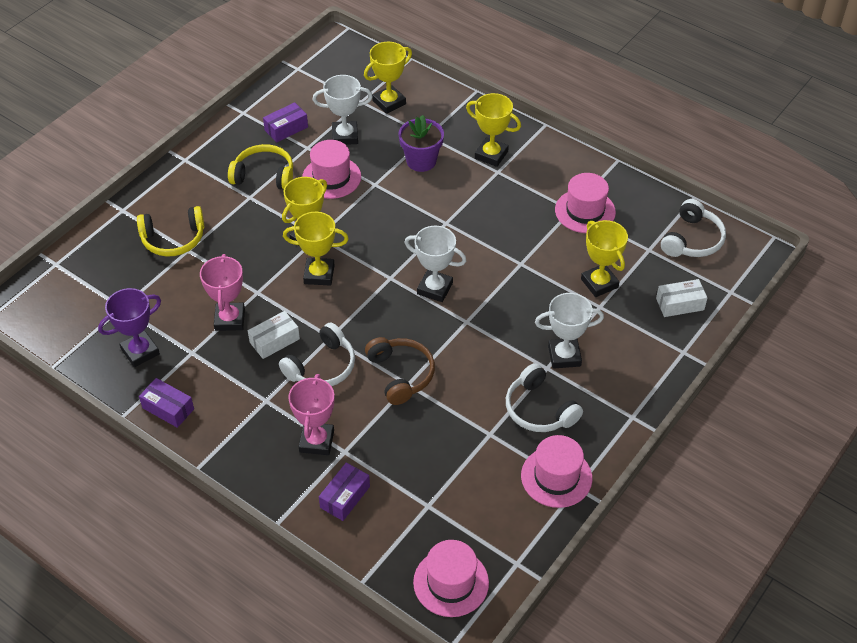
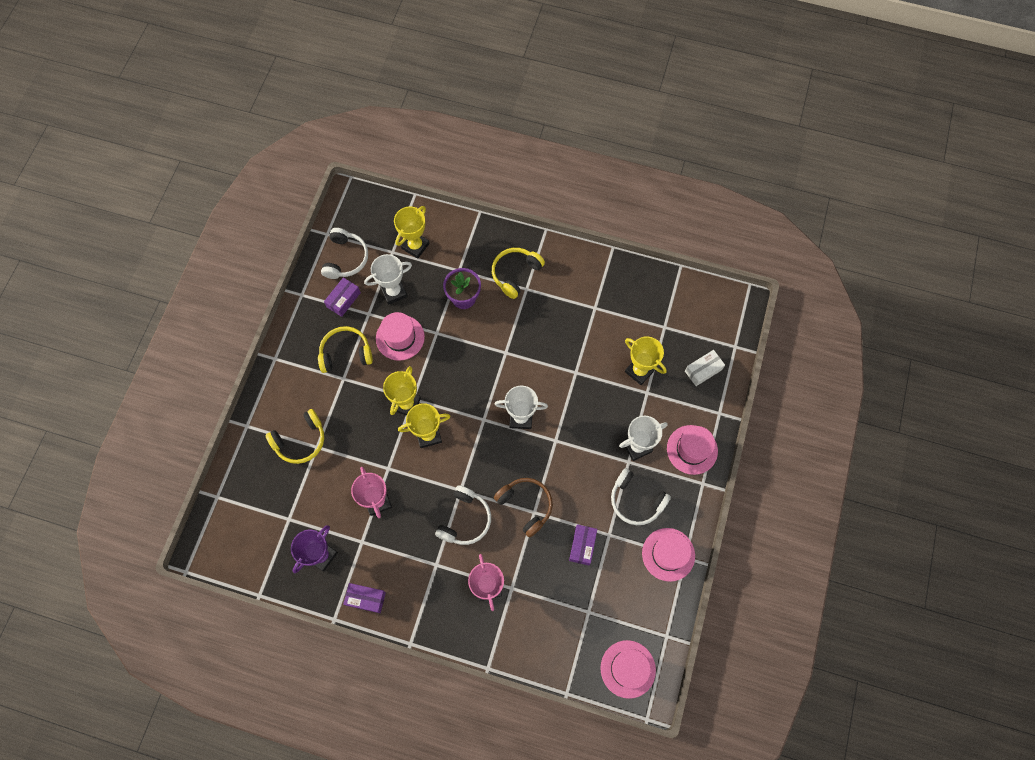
camera: 20 degrees left, 20 degrees up
white box [248,311,300,359] -> none
purple box [319,462,370,521] -> purple box moved to [569,524,597,565]
yellow trophy [466,93,521,167] -> yellow headphones [492,248,545,299]
pink hat [555,173,616,233] -> pink hat moved to [667,425,718,475]
white headphones [661,199,726,257] -> white headphones moved to [321,228,368,279]

